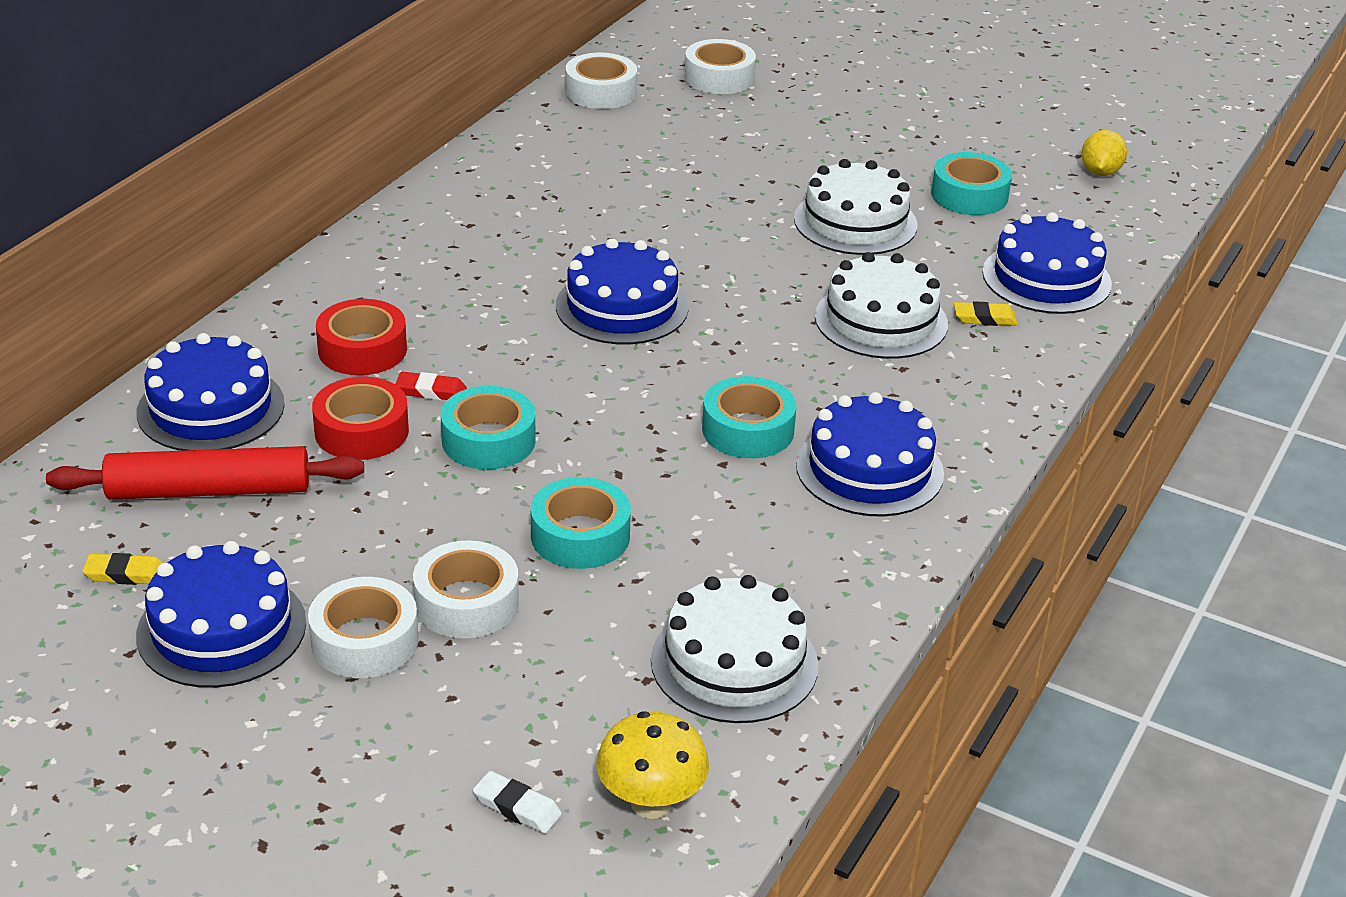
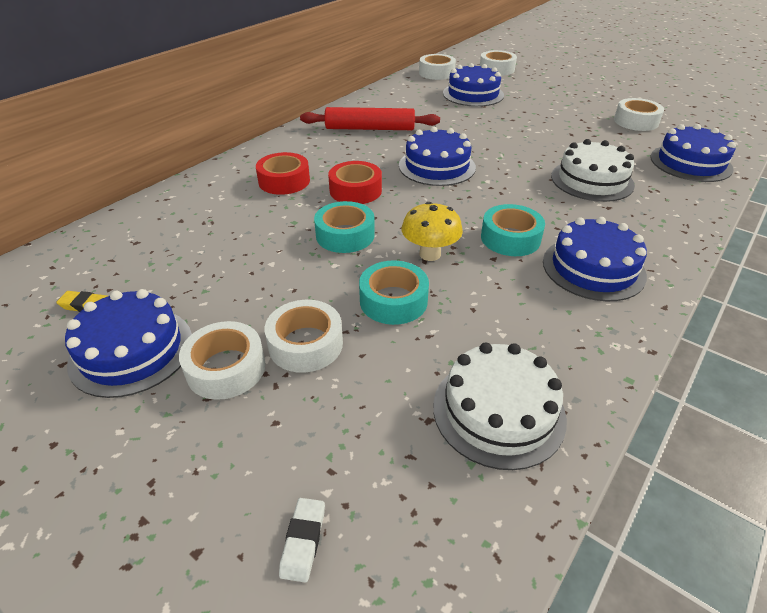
camera: 10 degrees right, 5 degrees up
red rolling pin [46,446,364,500] -> red rolling pin moved to [300,107,440,130]
blue cake [137,333,285,451] -> blue cake moved to [443,63,504,107]
red tape [312,377,409,460] -> red tape moved to [328,161,382,204]
red eraser [395,372,467,400] -> none
white eraser [473,771,562,834] -> white eraser turned 60 degrees clockwise [279,498,325,582]
yellow mushroom [596,711,709,819] -> yellow mushroom moved to [401,202,463,261]
white cake [794,159,918,255] -> none
turquoise tape [931,152,1012,215] -> white tape [614,98,664,131]
yellow eraser [954,301,1018,326] -> none
yellow lemon [1081,130,1127,176] -> none

